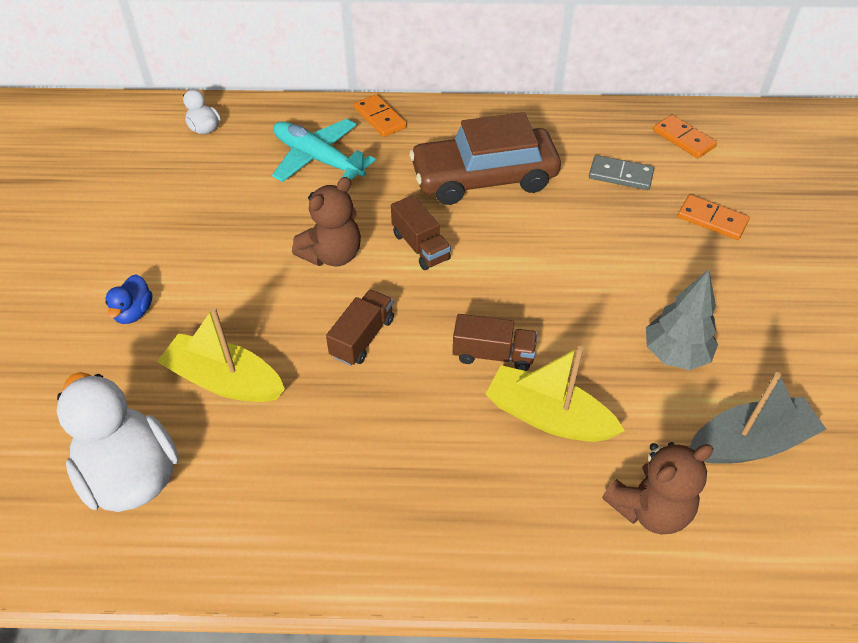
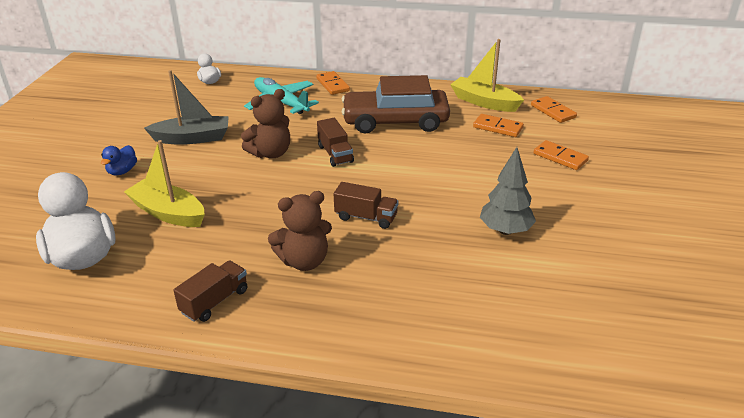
camera: 10 degrees right, 15 degrees down
brown truck [326,289,394,366] -> brown truck moved to [173,260,248,322]
yellow boat [485,346,625,442] -> yellow boat moved to [450,39,524,112]
grey domino [589,155,654,190] -> orange domino [473,114,524,137]
brown teddy bear [602,442,713,535] -> brown teddy bear moved to [268,191,332,271]
grey boat [689,372,826,464] -> grey boat moved to [144,70,229,145]

